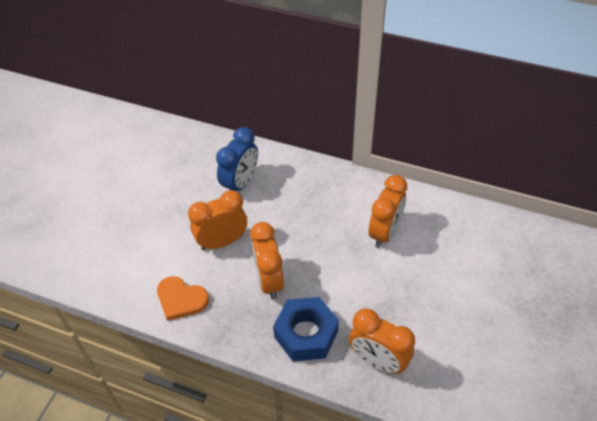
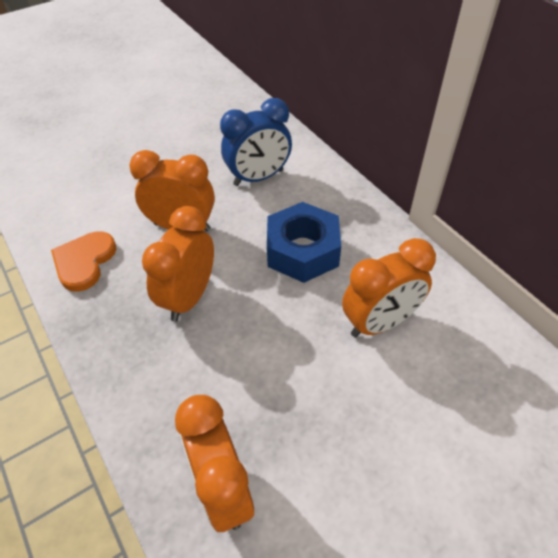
camera: 35 degrees right, 0 degrees up
orange heart [157,276,209,321] -> orange heart turned 45 degrees clockwise [51,231,117,292]
blue nut [273,297,339,361] -> blue nut moved to [267,202,341,283]

